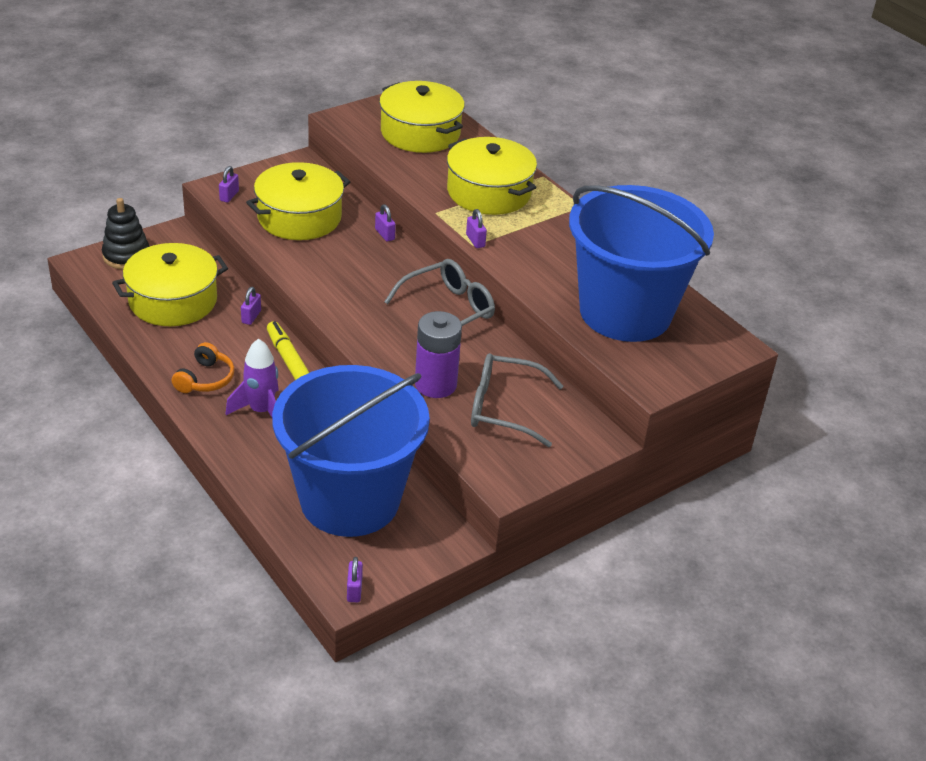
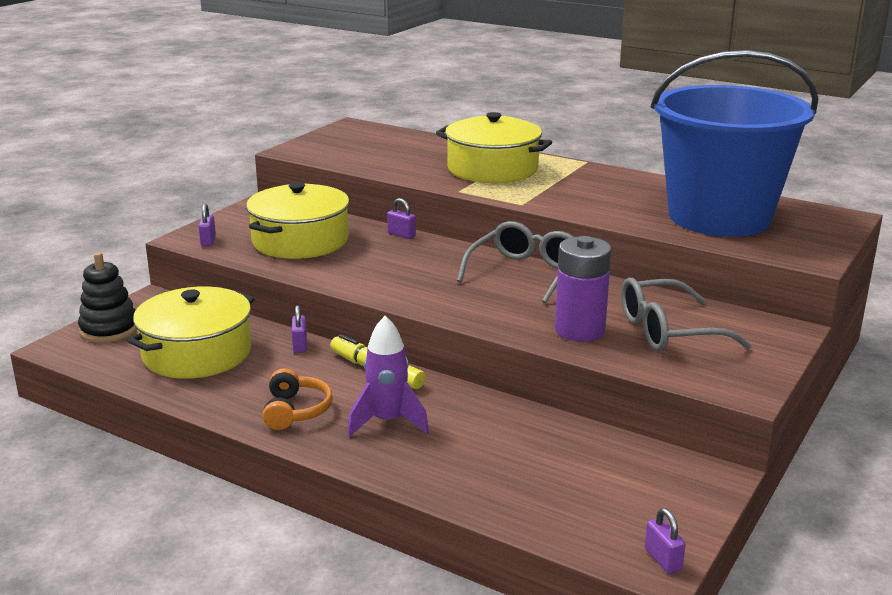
camera: 20 degrees left, 15 degrees down
blue bucket [272,365,430,537] -> none
yellow pot [379,81,465,153] -> none
purple padlock [466,209,487,248] -> none

